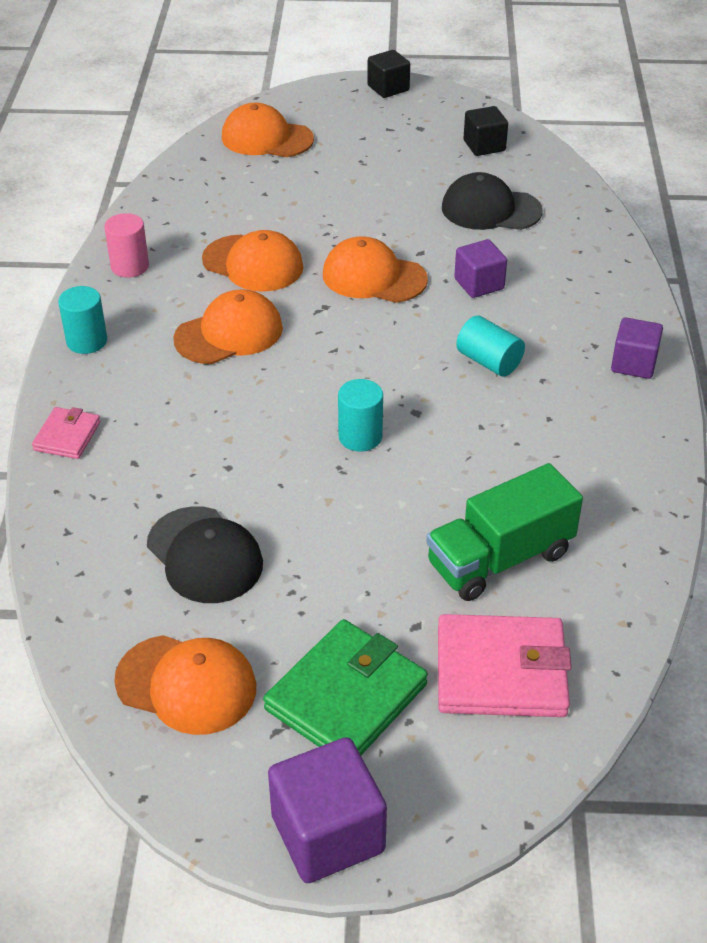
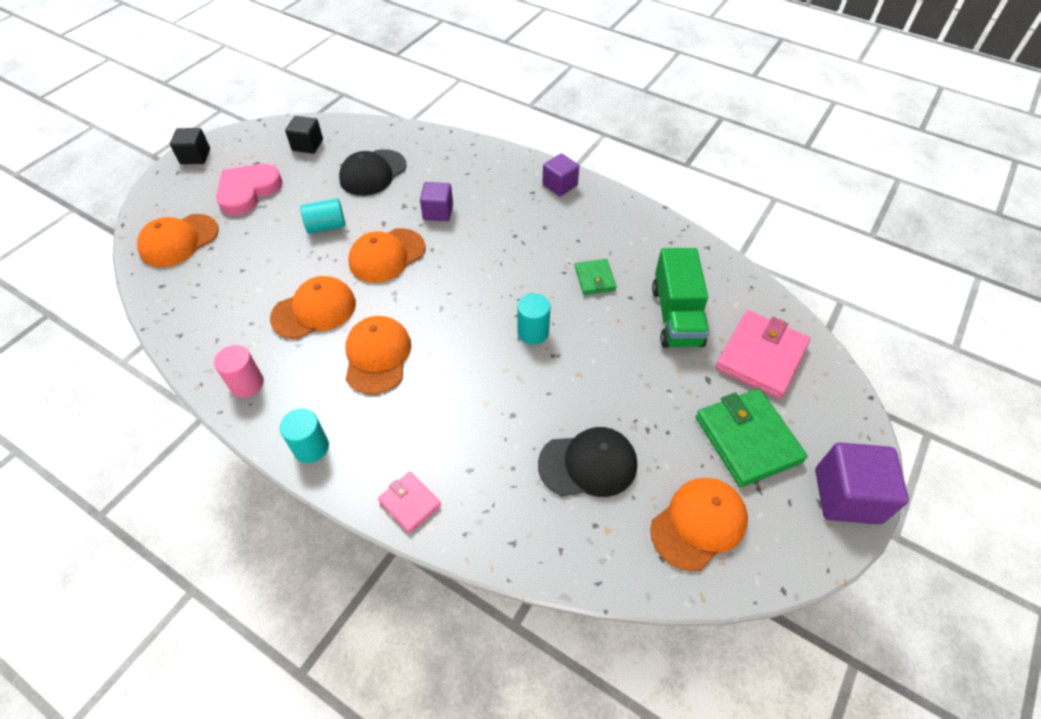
camera: 60 degrees left, 10 degrees up
turquoise cylinder [456,316,525,377] -> turquoise cylinder moved to [300,198,345,234]
none -> pink heart [216,164,283,215]
none -> green wallet [575,259,616,295]

